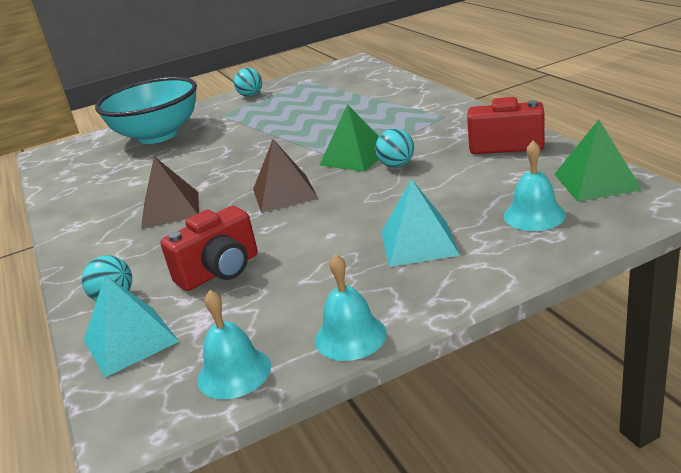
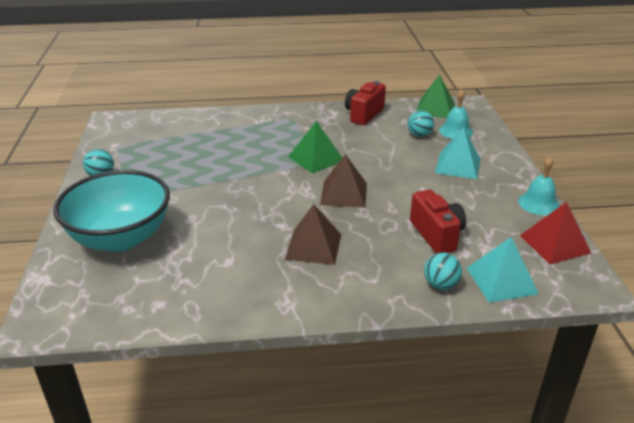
camera: 75 degrees left, 5 degrees up
turquoise bell [198,290,271,399] -> red pyramid [520,202,591,264]
turquoise ball [375,129,414,168] -> turquoise ball moved to [407,110,434,137]

